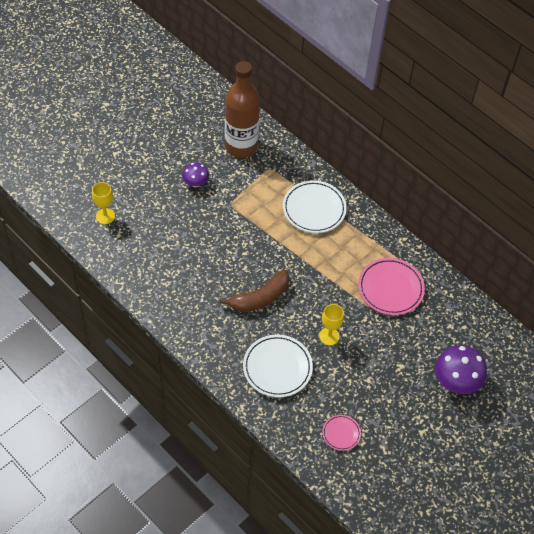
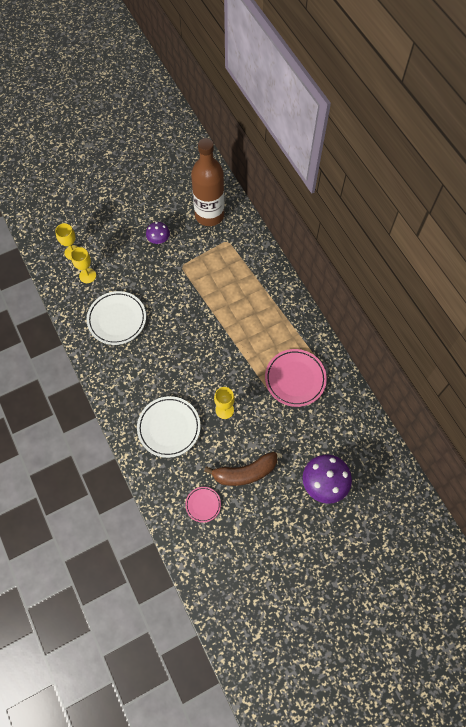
camera: 20 degrees right, 10 degrees up
brown banana [220,270,289,312] -> brown banana moved to [204,452,277,486]
white plate [283,180,347,233] -> white plate moved to [87,291,146,345]
none -> yellow goblet [71,247,96,283]

